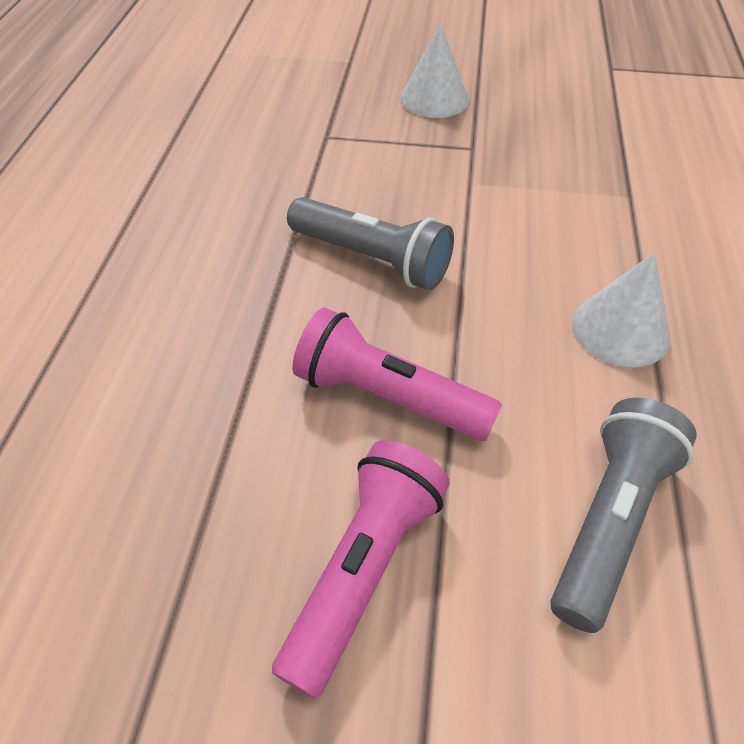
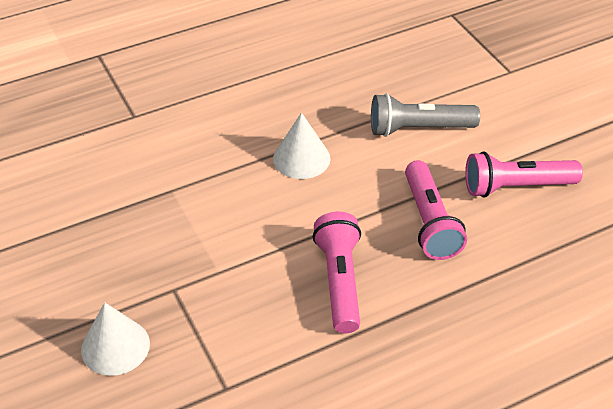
camera: 125 degrees left, 5 degrees down
grey flashlight [287,197,454,290] -> pink flashlight [313,212,361,333]

